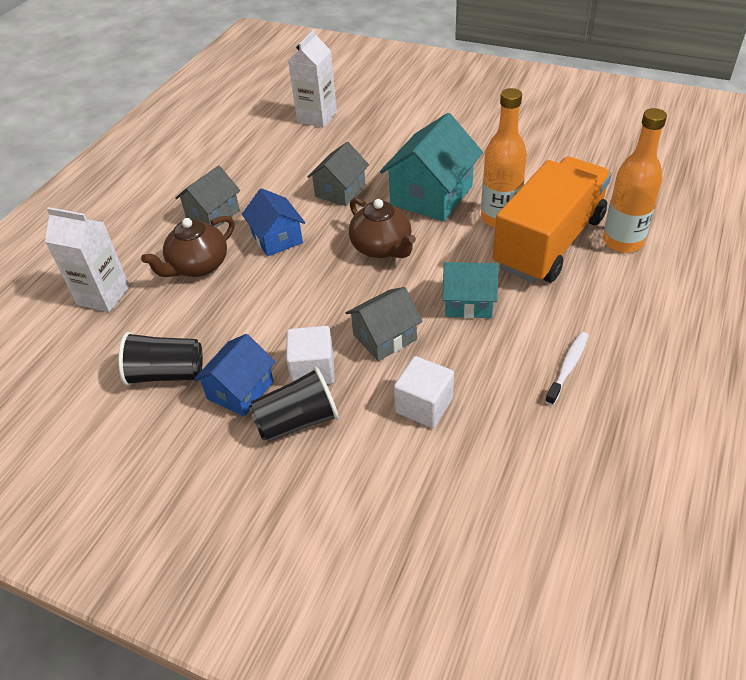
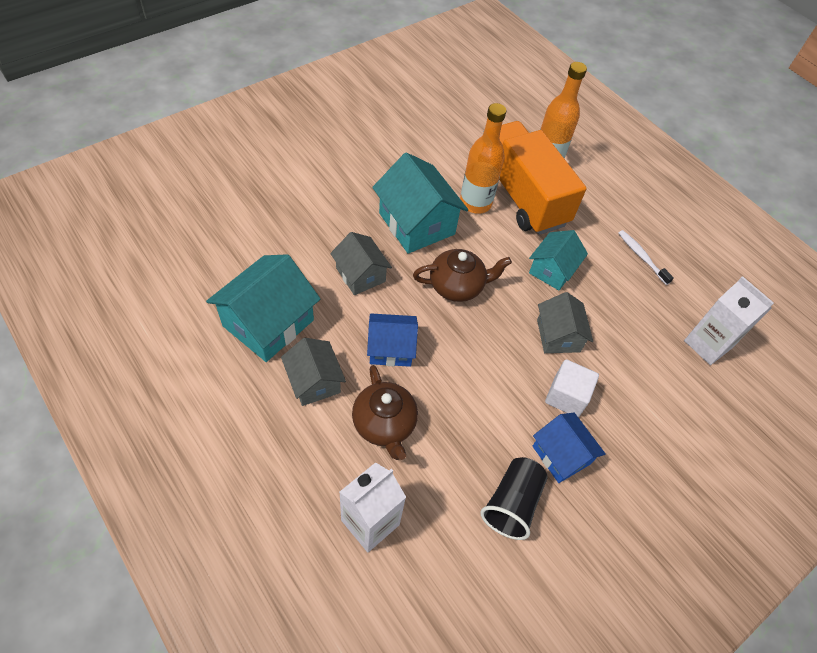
camera: 70 degrees left, 10 degrees up
black cup [249,367,339,442] -> none
white carton [288,29,337,128] -> white carton moved to [684,276,774,365]
white cube [394,356,454,428] -> none
none -> turquoise house [206,254,320,362]

